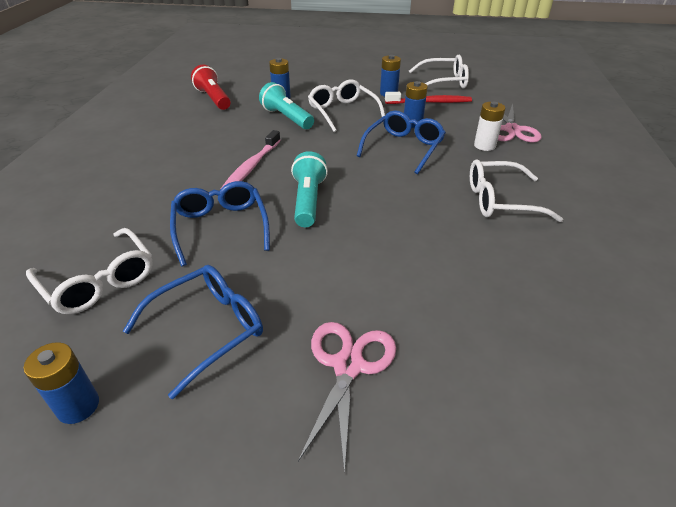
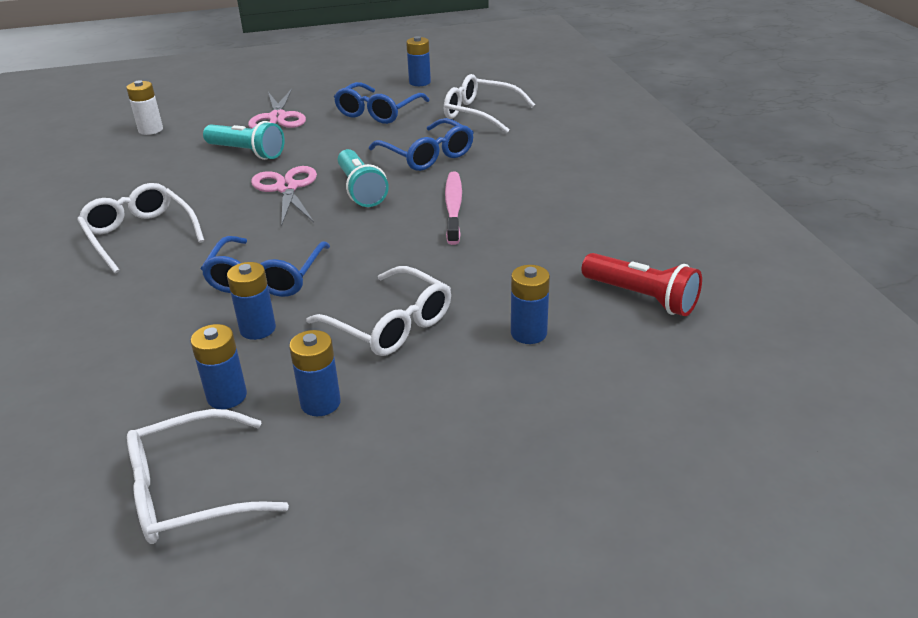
camera: 160 degrees right, 5 degrees down
turquoise flashlight [259,82,314,129] -> turquoise flashlight moved to [203,121,285,160]
red toothbrush [385,92,472,104] -> blue battery [191,324,247,409]
white glasses [470,159,563,222] -> white glasses turned 105 degrees counterclockwise [77,183,204,273]
white battery [474,102,505,151] -> white battery moved to [126,80,163,135]
pink scissors [498,103,542,142] -> pink scissors moved to [251,166,317,227]

